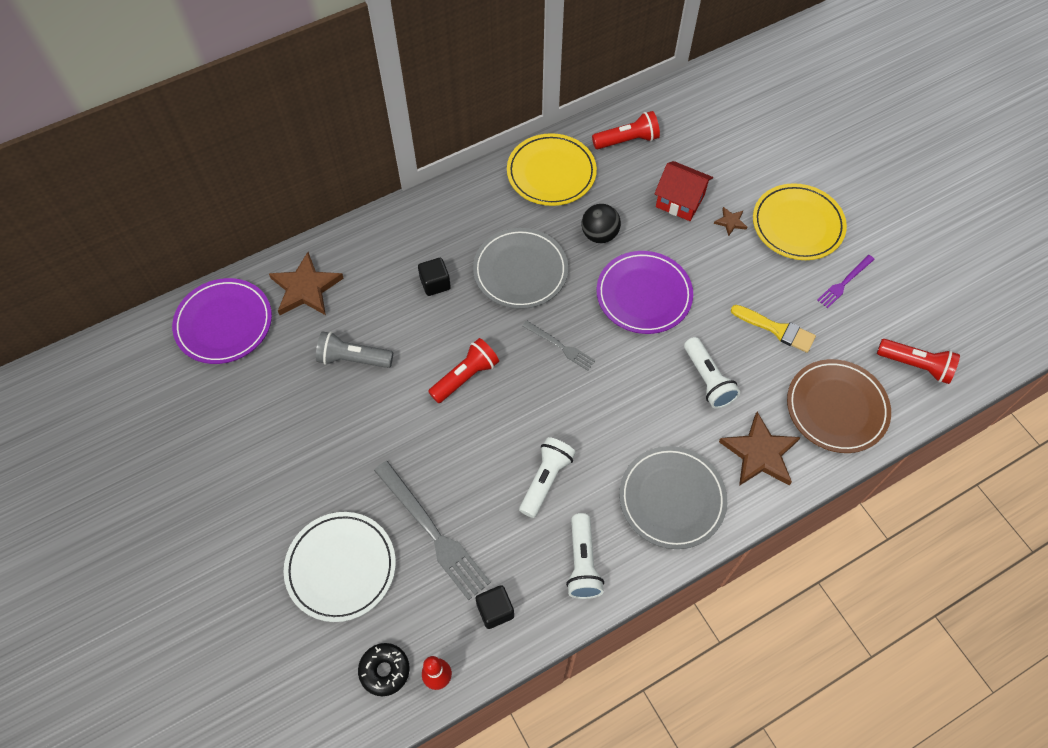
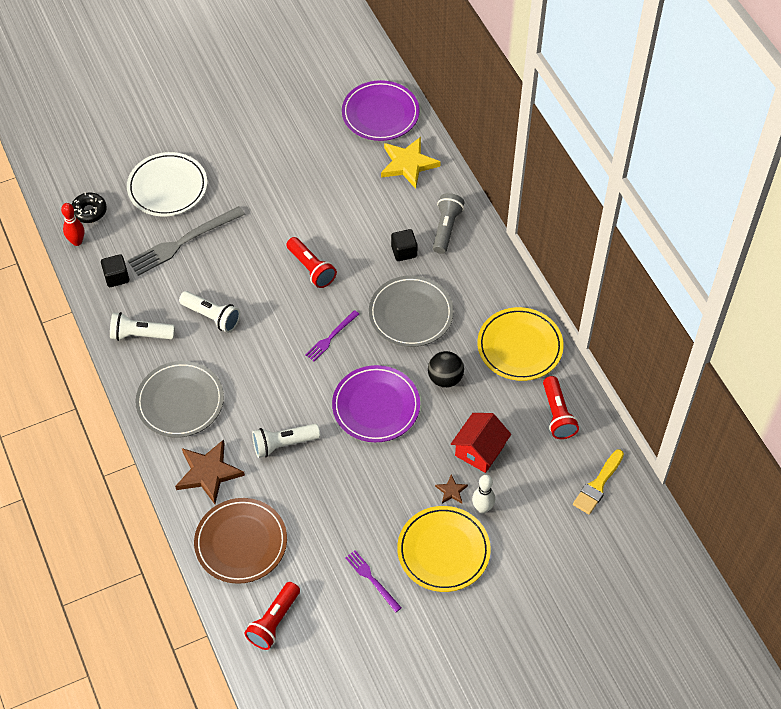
camera: 95 degrees right, 5 degrees down
brown star [269,252,344,315] -> yellow star [381,137,441,189]
grey flashlight [316,331,393,368] -> grey flashlight moved to [433,193,465,254]
grey fork [522,320,596,371] -> purple fork [305,310,359,361]
yellow brush [731,305,816,353] -> yellow brush moved to [573,449,624,515]
none -> white bowling pin [472,475,495,514]

